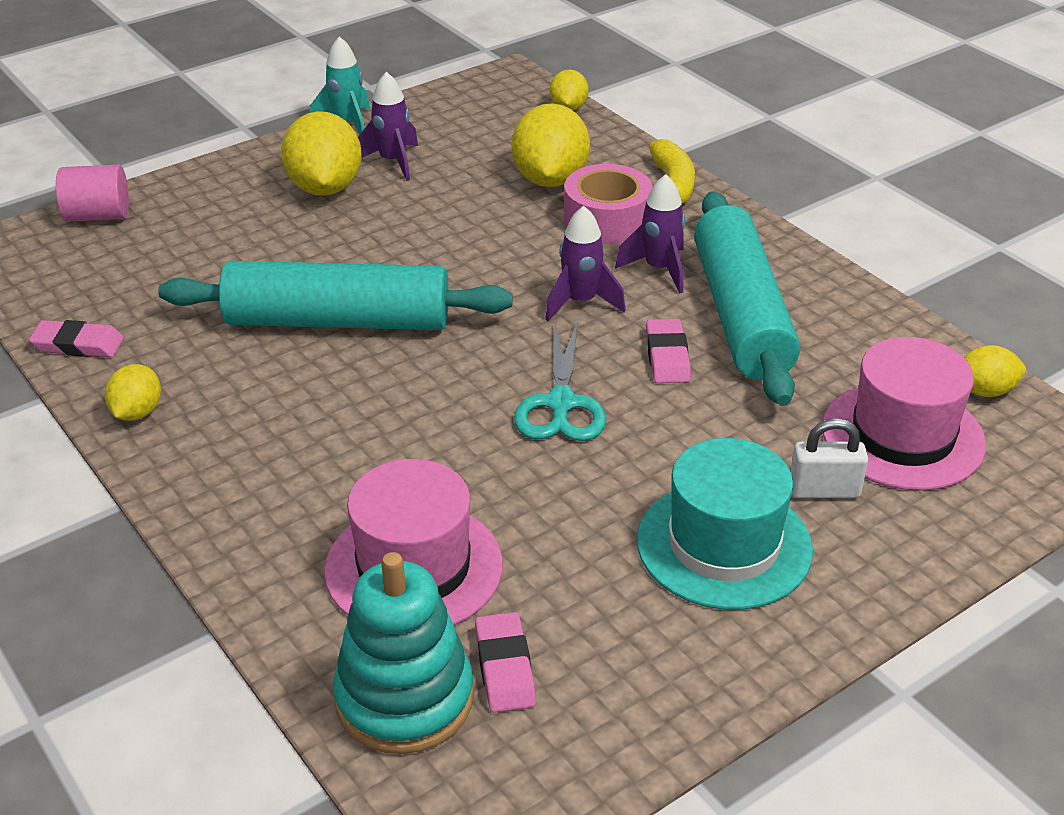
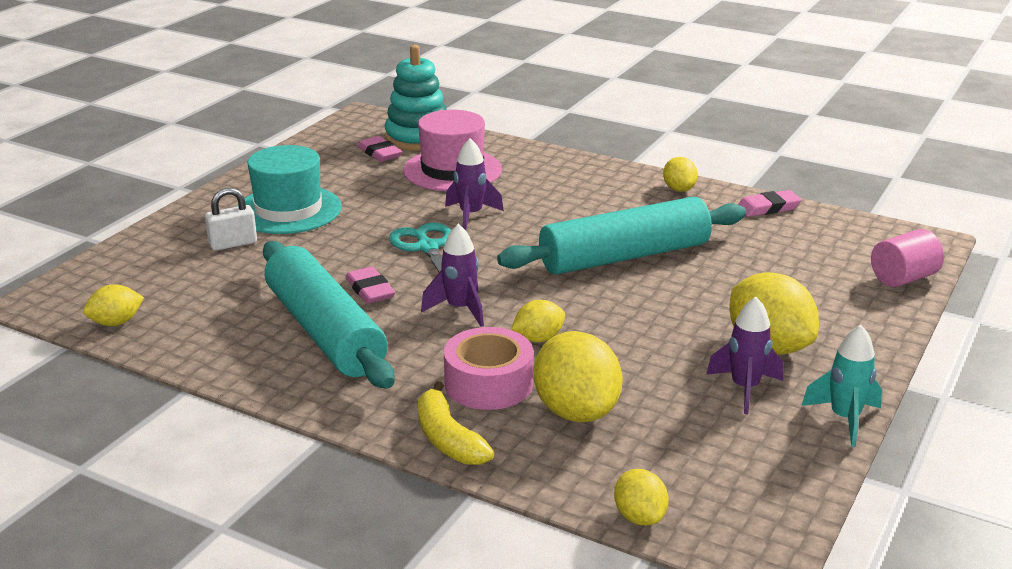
camera: 155 degrees right, 10 degrees down
purple rocket [615,174,685,294] -> purple rocket moved to [445,138,504,230]
pink hat [823,337,986,491] -> none
none -> yellow lemon [511,300,565,342]

